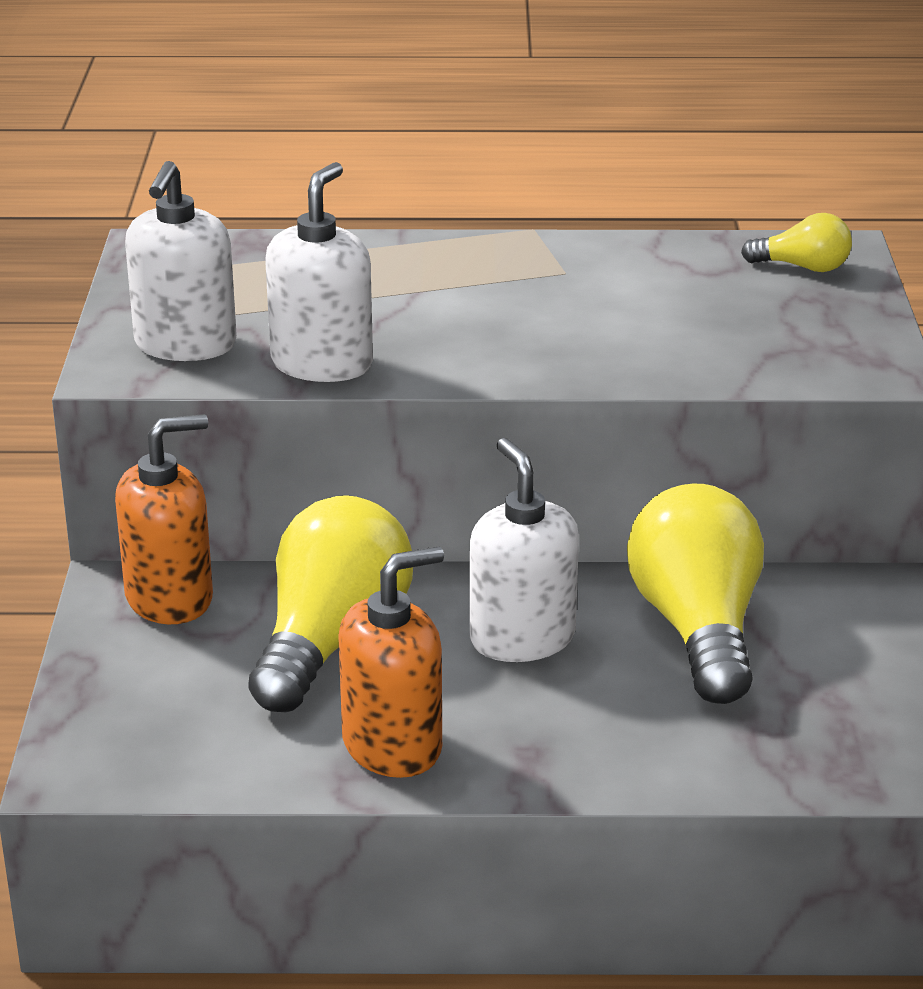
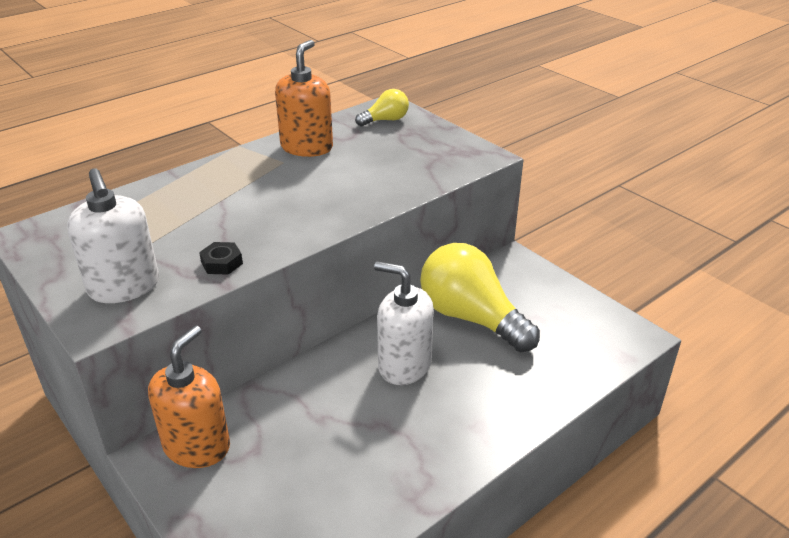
camera: 40 degrees left, 5 degrees up
yellow light bulb [248,495,413,712] -> none
white soap dispenser [265,162,373,382] -> black nut [199,242,243,275]
orange soap dispenser [338,546,444,778] -> orange soap dispenser moved to [275,40,333,157]

